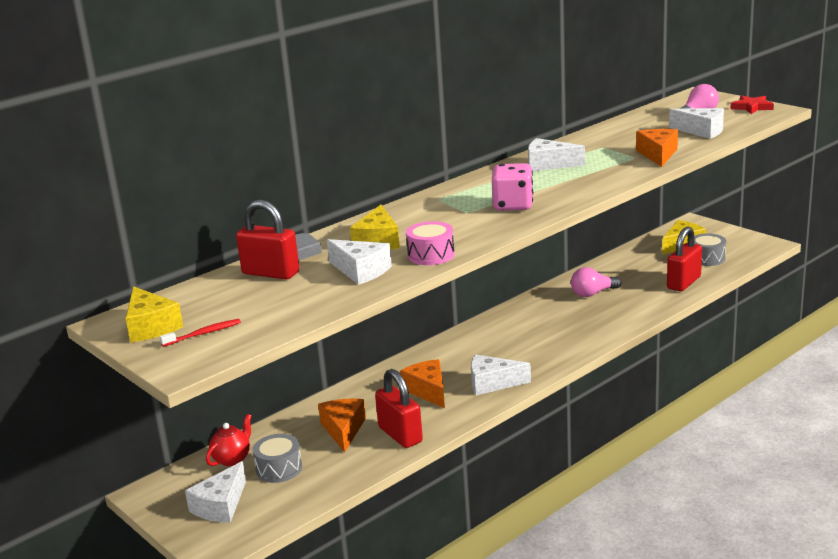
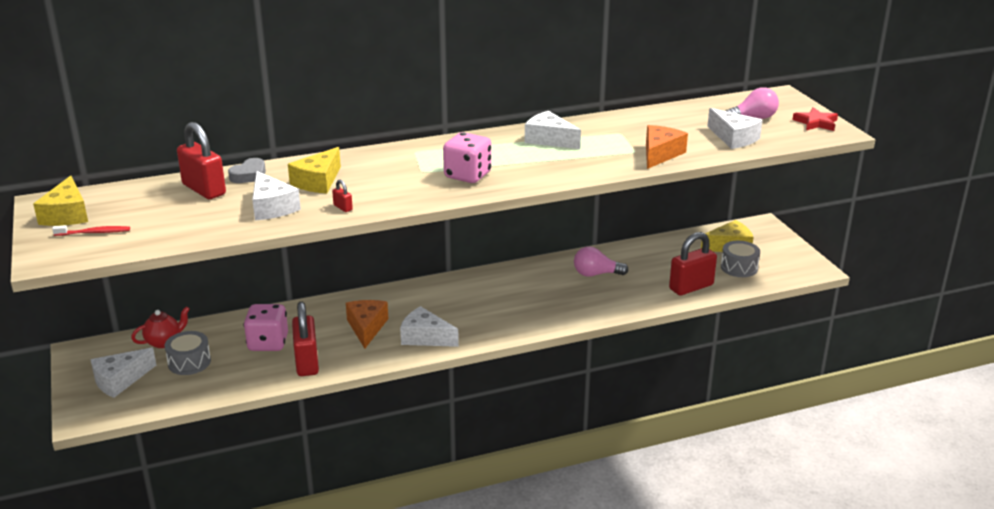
camera: 20 degrees right, 5 degrees up
orange cheese [318,399,366,452] -> pink dice [244,304,288,351]
pink drum [406,221,455,265] -> red padlock [332,180,353,212]

